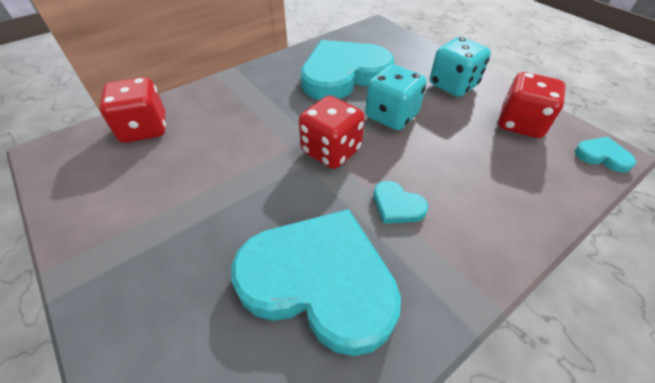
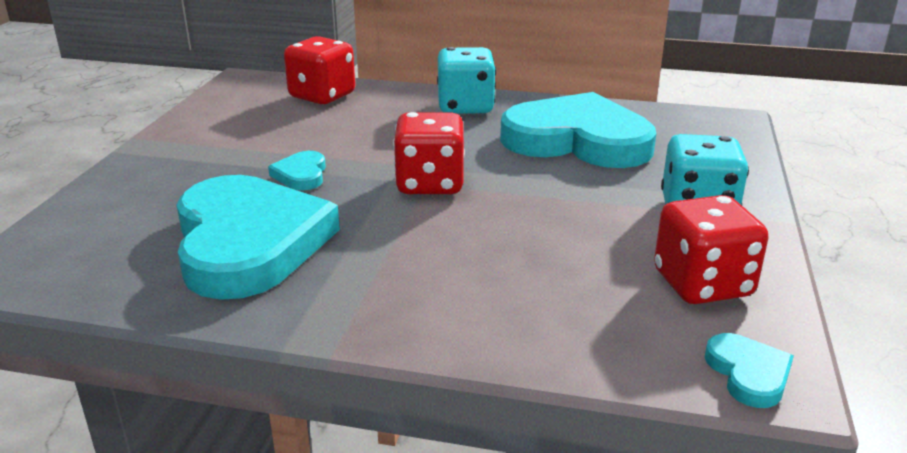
camera: 50 degrees right, 20 degrees down
turquoise dice [365,64,427,130] -> turquoise dice moved to [437,47,496,114]
turquoise heart [374,181,428,224] -> turquoise heart moved to [268,151,326,190]

